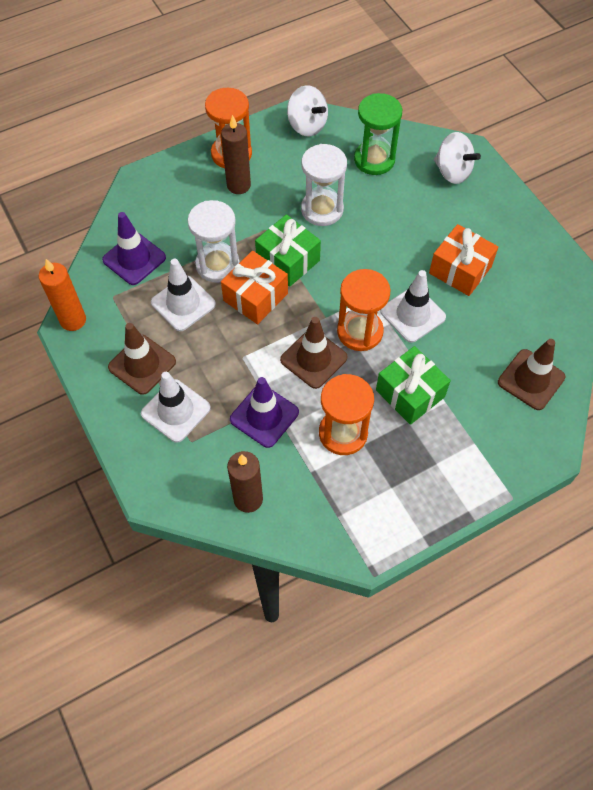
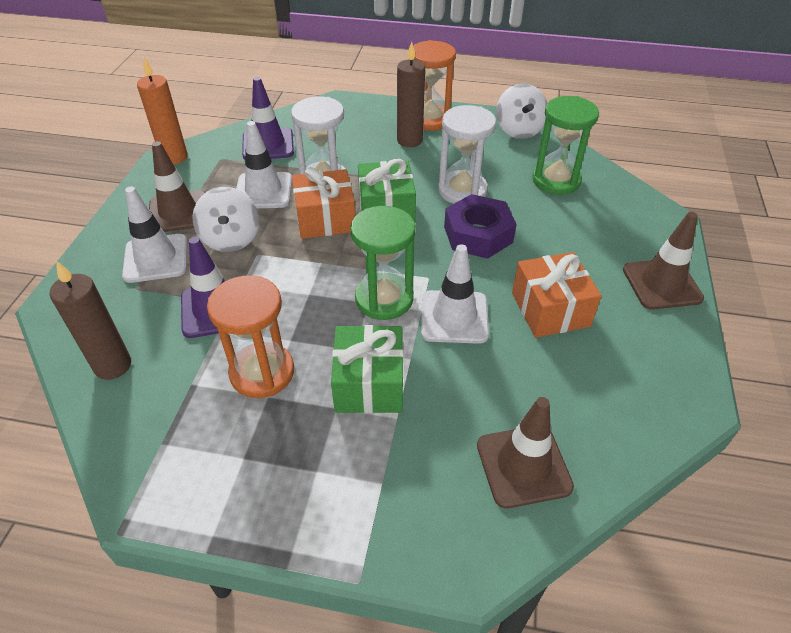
camera: 40 degrees right, 15 degrees down
brown traffic cone [280,317,347,389] -> brown traffic cone moved to [623,212,704,310]
orange hourglass [337,269,391,351] -> green hourglass [350,206,415,320]
white spinning top [434,132,481,184] -> white spinning top moved to [192,187,259,252]
none -> purple nut [444,194,517,259]

